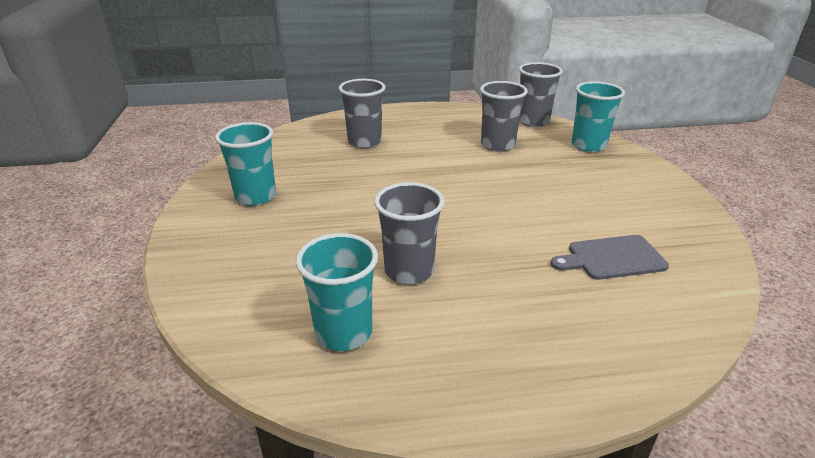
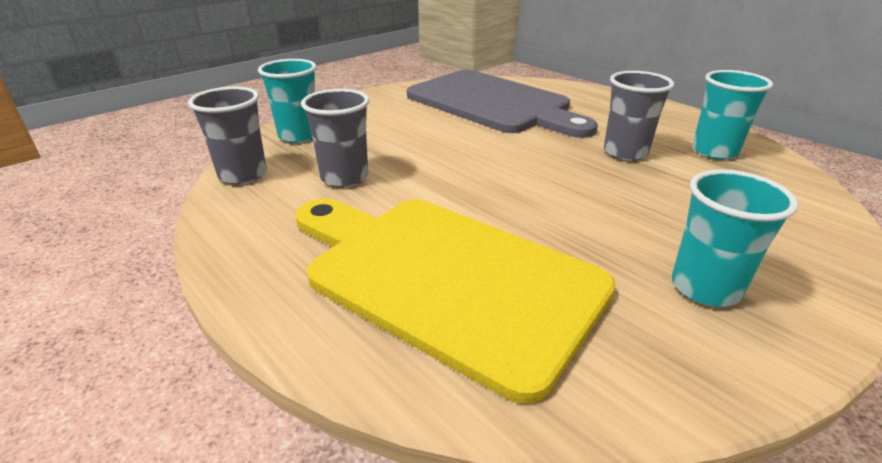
camera: 125 degrees left, 0 degrees up
grey cup [339,79,385,149] -> yellow cutting board [295,198,616,404]
grey cutting board [551,235,669,280] -> grey cutting board [407,70,598,138], size x2.37

